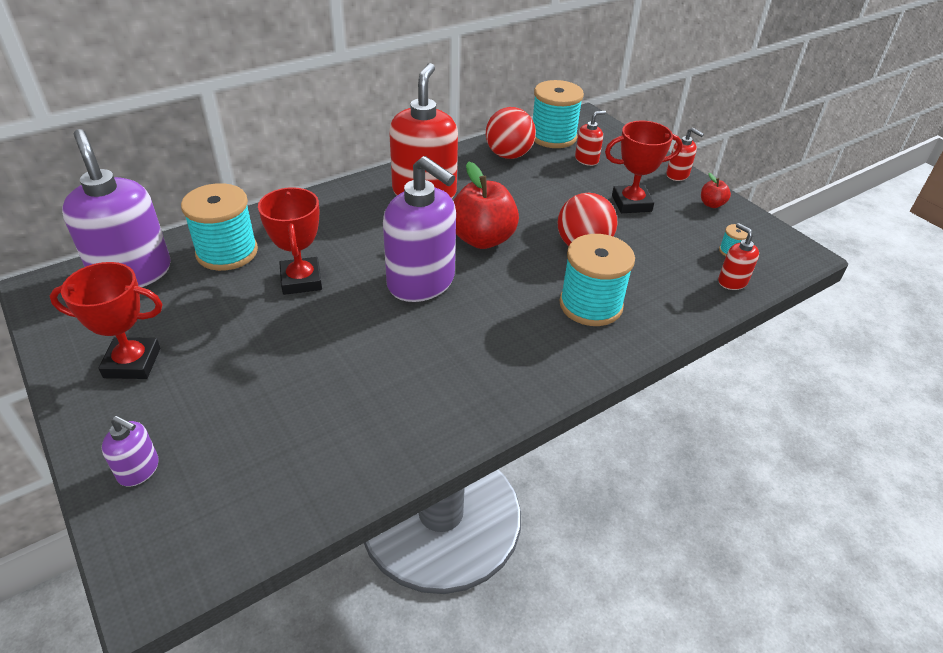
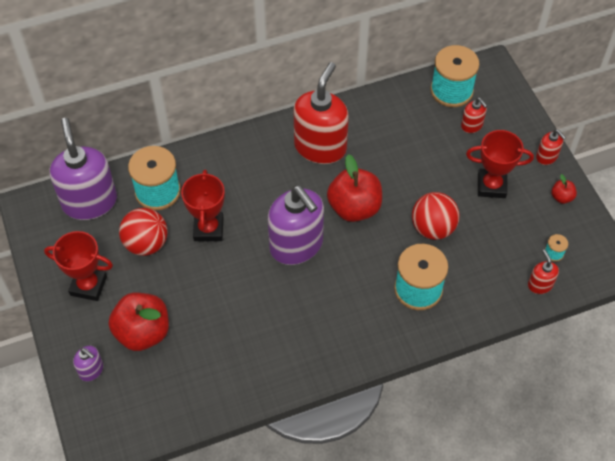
camera: 15 degrees right, 15 degrees up
red ball [486,107,536,159] -> red ball moved to [119,208,168,256]
red soap dispenser [575,110,606,166] -> red soap dispenser turned 75 degrees clockwise [461,98,487,133]
none -> red apple [109,293,169,351]

